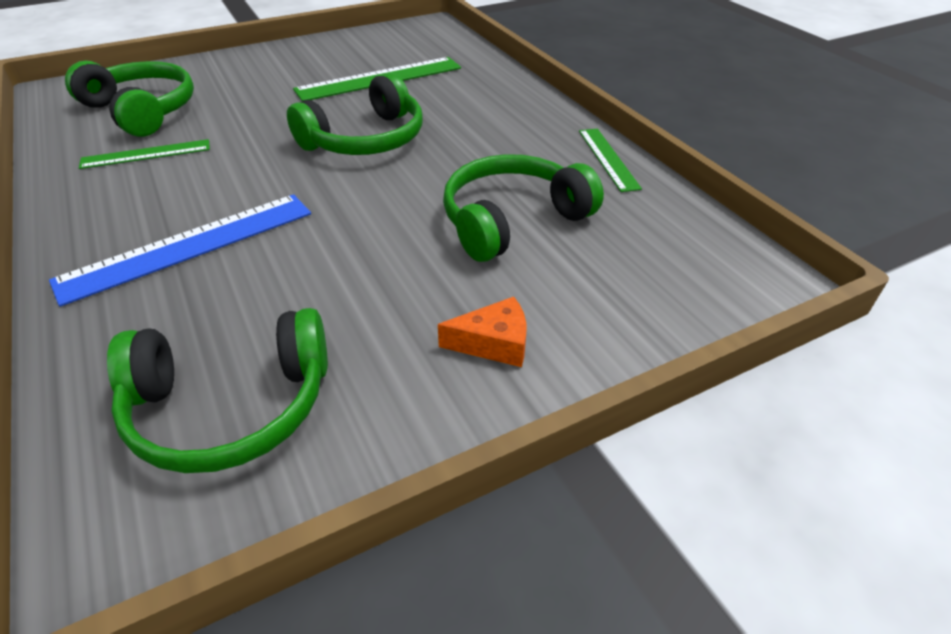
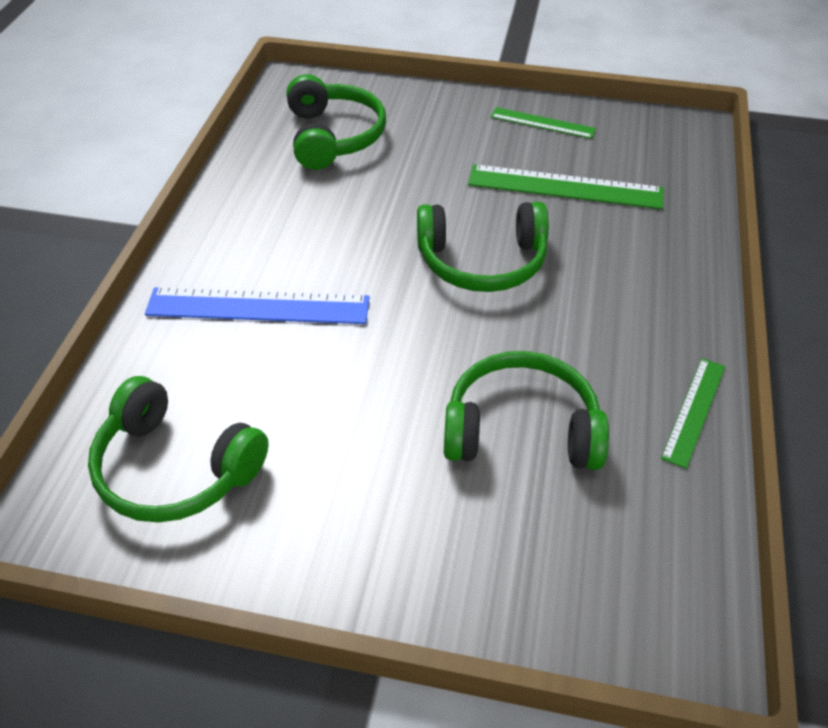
camera: 40 degrees right, 5 degrees up
green ruler [79,139,210,169] -> green ruler moved to [490,107,596,139]
orange cheese [438,297,526,367] -> none

